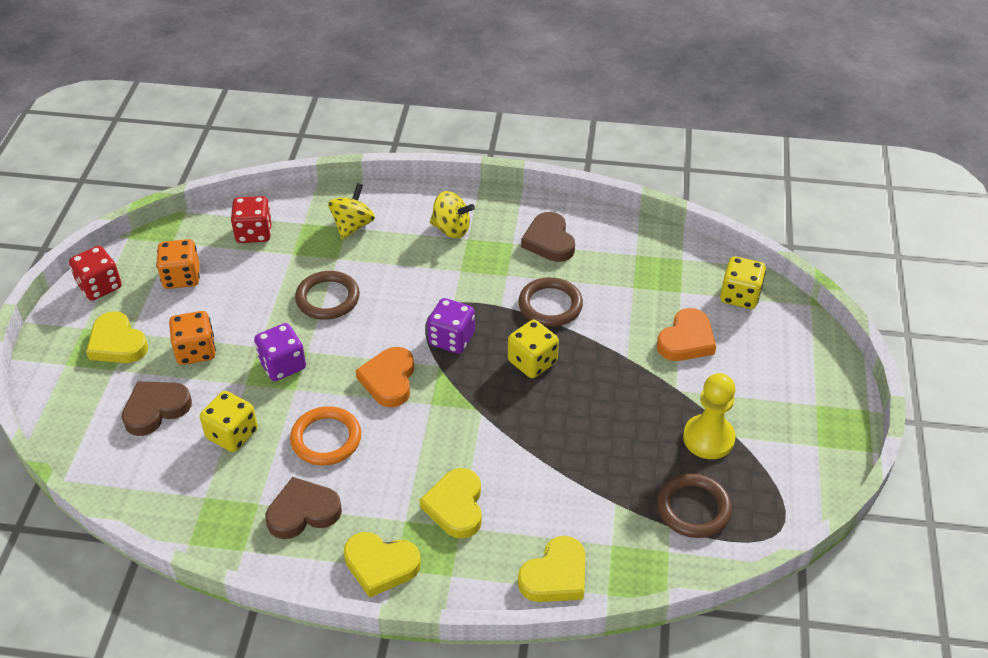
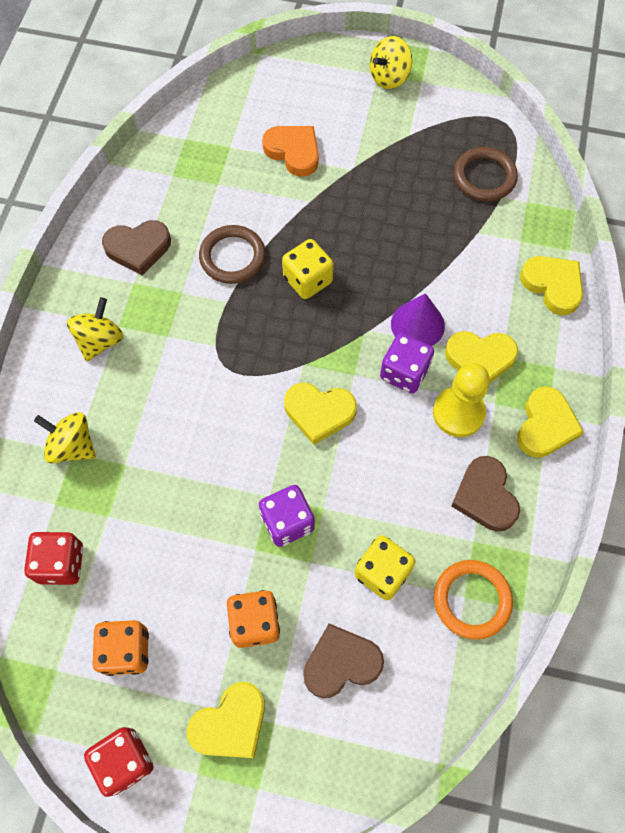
camera: 85 degrees left, 20 degrees up
brown heart [122,381,192,436] -> brown heart turned 105 degrees clockwise [303,624,384,698]
orange ring [290,406,361,465] -> orange ring moved to [434,560,513,640]
brown ring [295,271,360,320] -> none
orange heart [356,347,414,407] -> yellow heart [284,383,357,445]
purple dice [427,298,475,354] -> purple dice moved to [380,333,434,394]
yellow pawn [683,373,736,459] -> yellow pawn moved to [433,363,490,437]
yellow dice [720,256,766,309] -> none
none -> yellow spinning top [370,36,412,89]
none -> purple cone [391,293,445,346]

